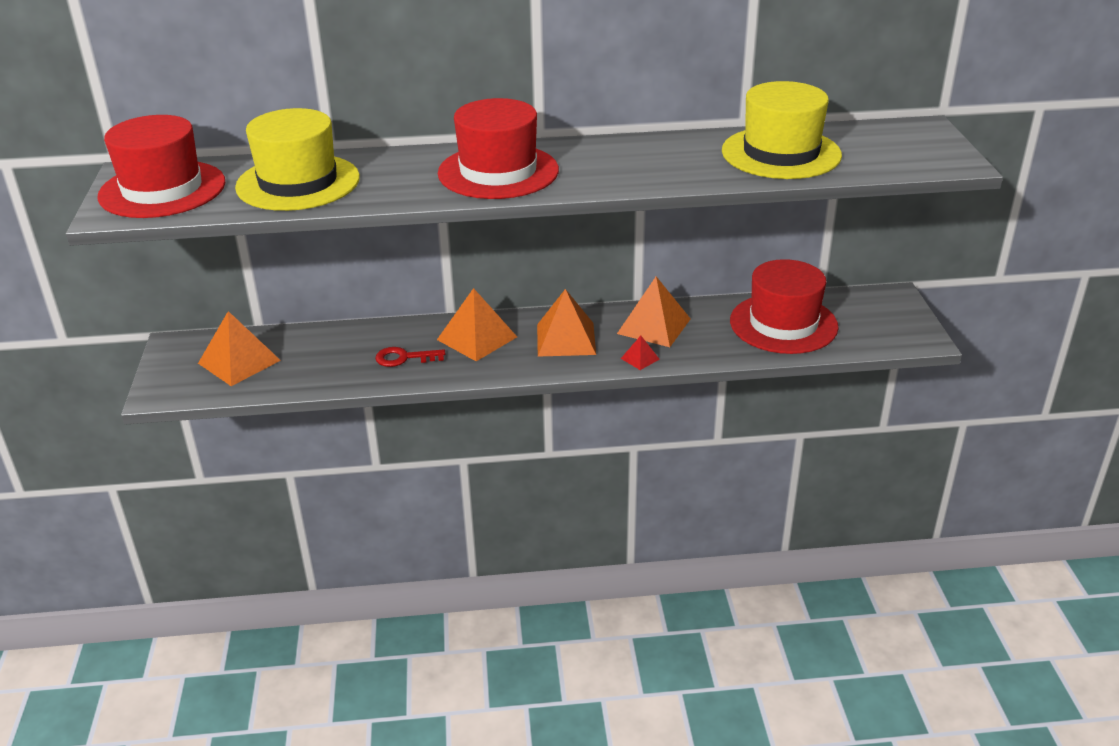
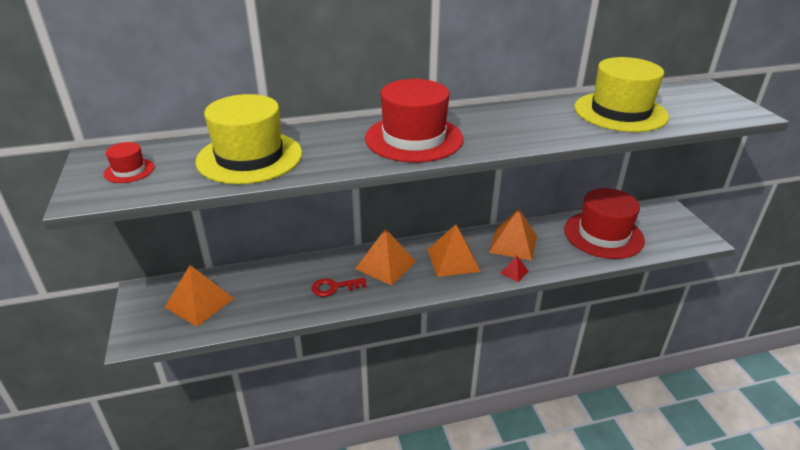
camera: 10 degrees left, 0 degrees up
red hat [97,115,225,218] -> red hat [104,142,155,183], size x0.44

